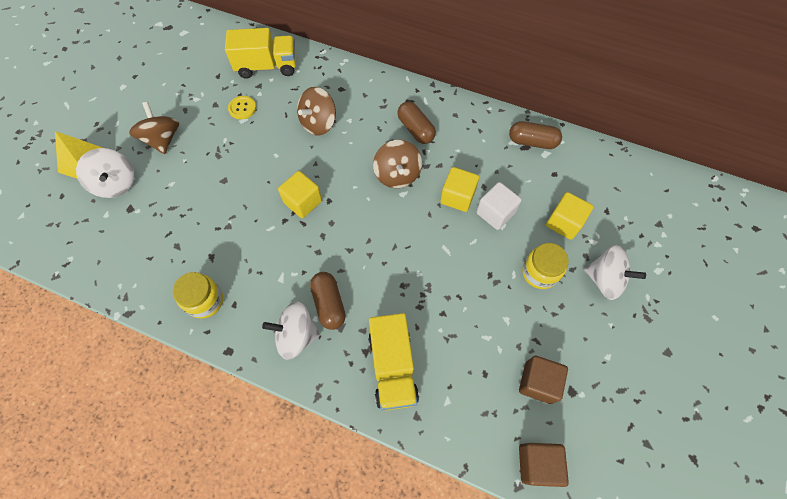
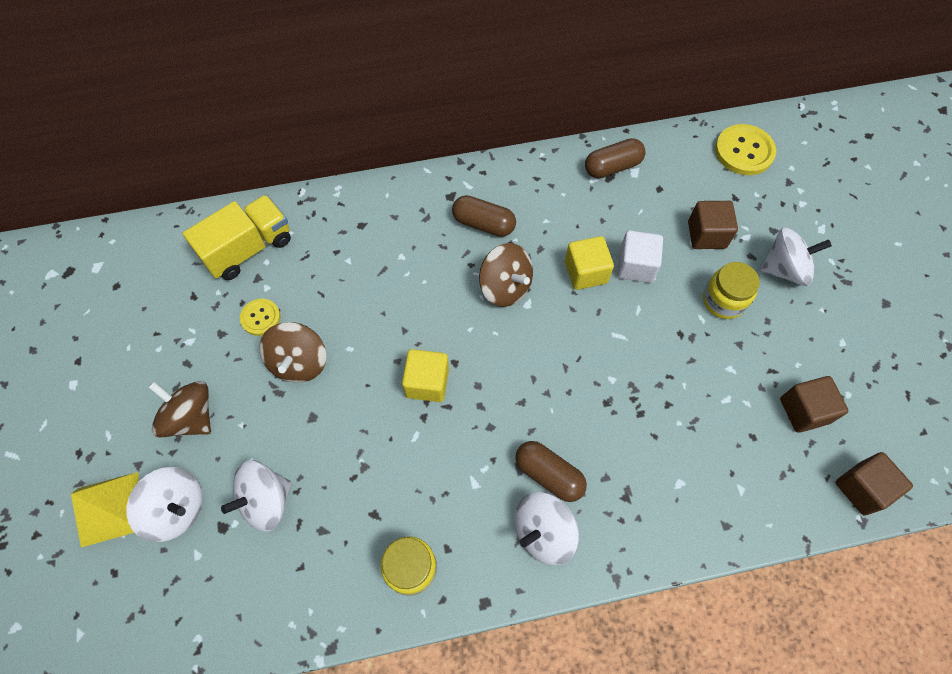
camera: 35 degrees left, 0 degrees up
brown spinning top [297,87,336,136] -> brown spinning top moved to [259,322,326,383]
yellow truck [368,313,419,411] -> none
yellow cube [546,192,593,240] -> brown cube [688,201,738,249]
none -> white spinning top [221,460,292,532]
none -> yellow button [715,124,776,175]

